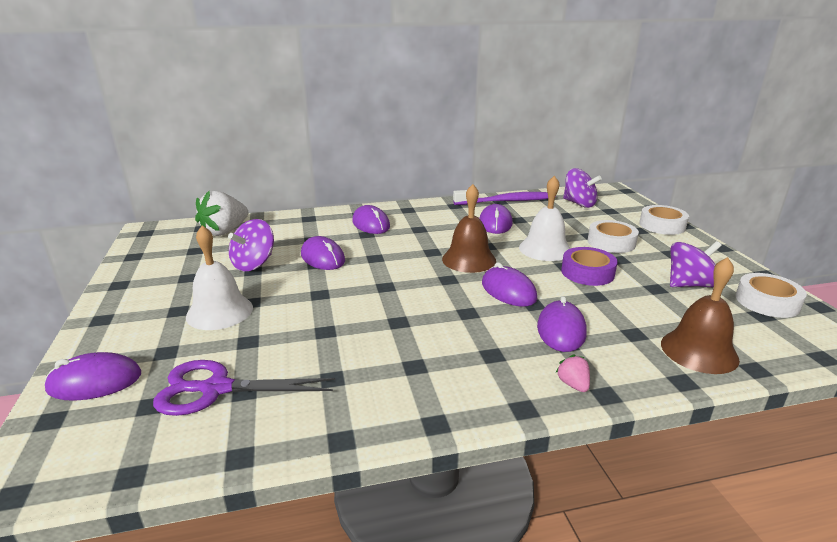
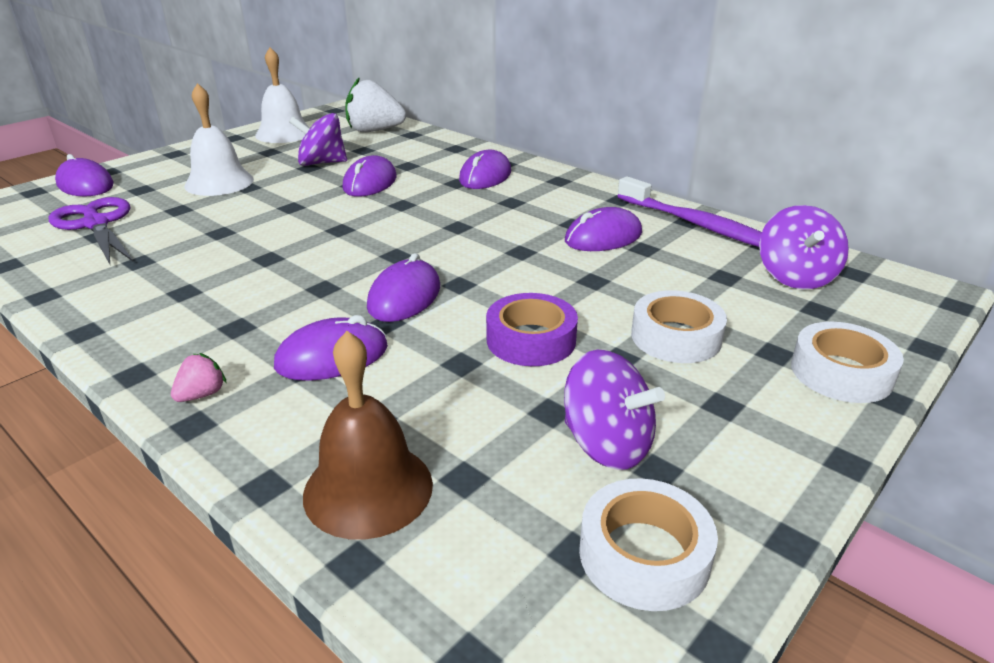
camera: 55 degrees right, 5 degrees up
brown bell [442,184,496,273] -> none
white bell [519,176,571,261] -> white bell moved to [255,47,310,143]

